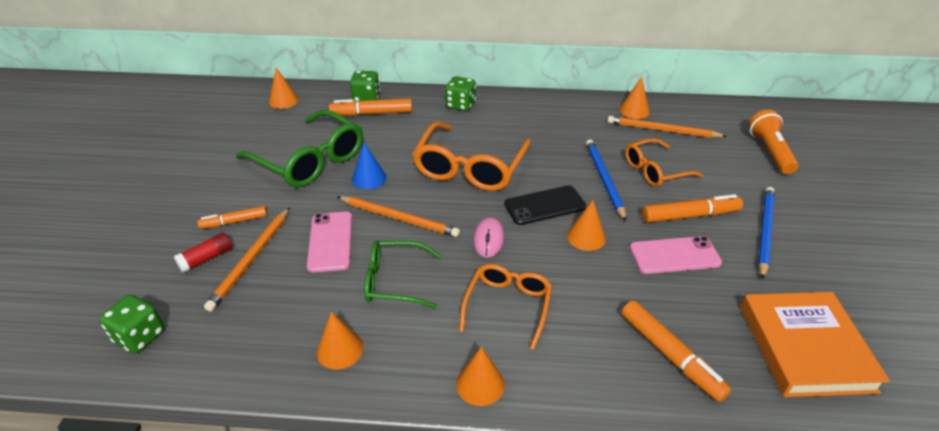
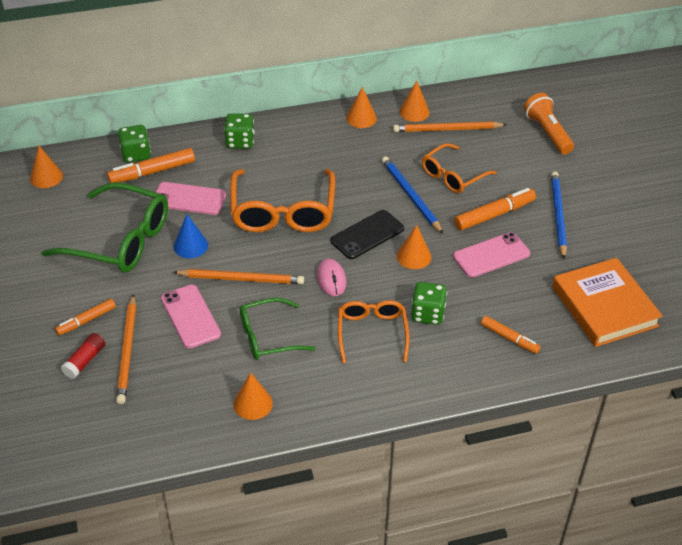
camera: 20 degrees left, 5 degrees up
green dice [99,295,164,353] -> green dice moved to [411,282,447,325]
orange cone [456,347,505,406] -> orange cone moved to [346,87,377,128]
orange marker [621,301,731,402] -> orange marker [481,316,541,354], size x0.64
none -> pink phone [156,182,226,215]

